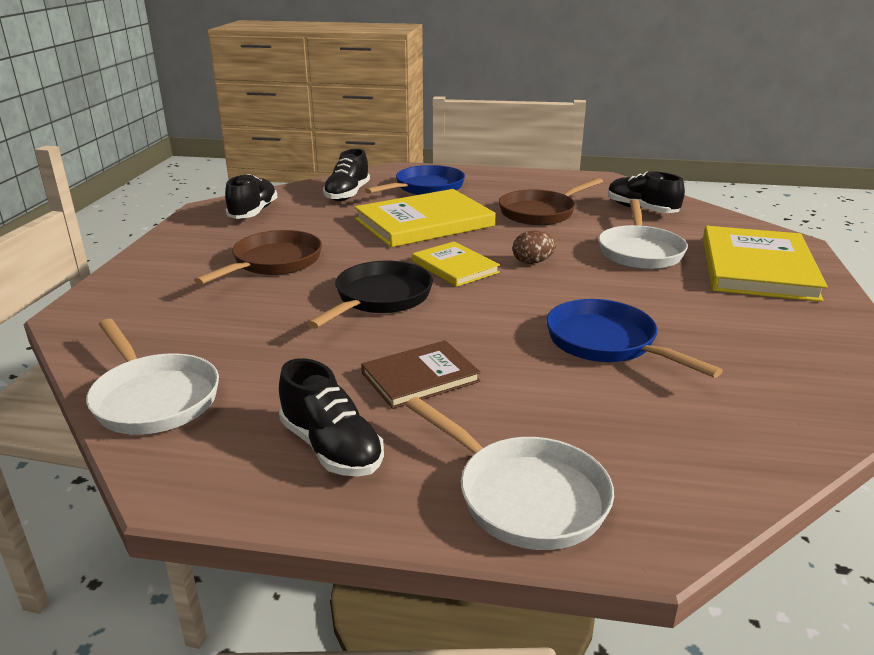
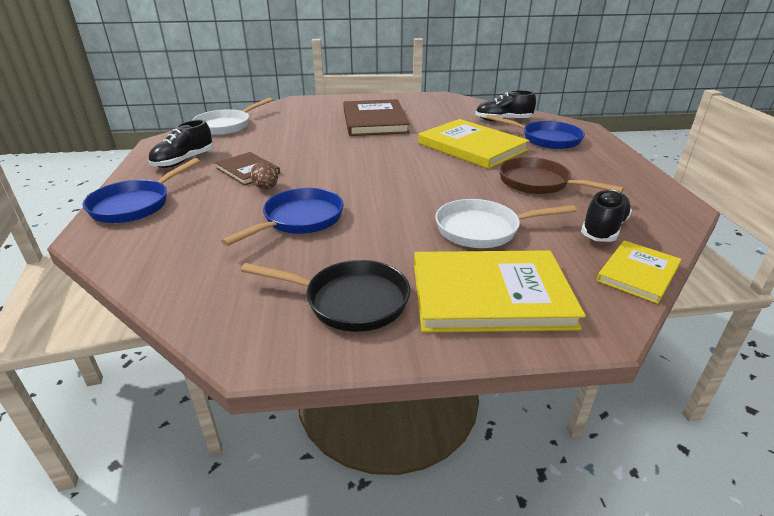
camera: 75 degrees right, 5 degrees up
brown pan [194,230,322,285] -> brown book [343,99,410,136]
black shoe [225,174,277,219] -> none
black pan [307,261,433,329] -> black pan moved to [241,260,410,332]
white pan [406,397,614,550] -> blue pan [83,158,200,223]
yellow book [412,241,500,287] -> yellow book moved to [597,240,682,304]
brown egg [513,231,556,264] -> brown egg moved to [250,162,278,189]

